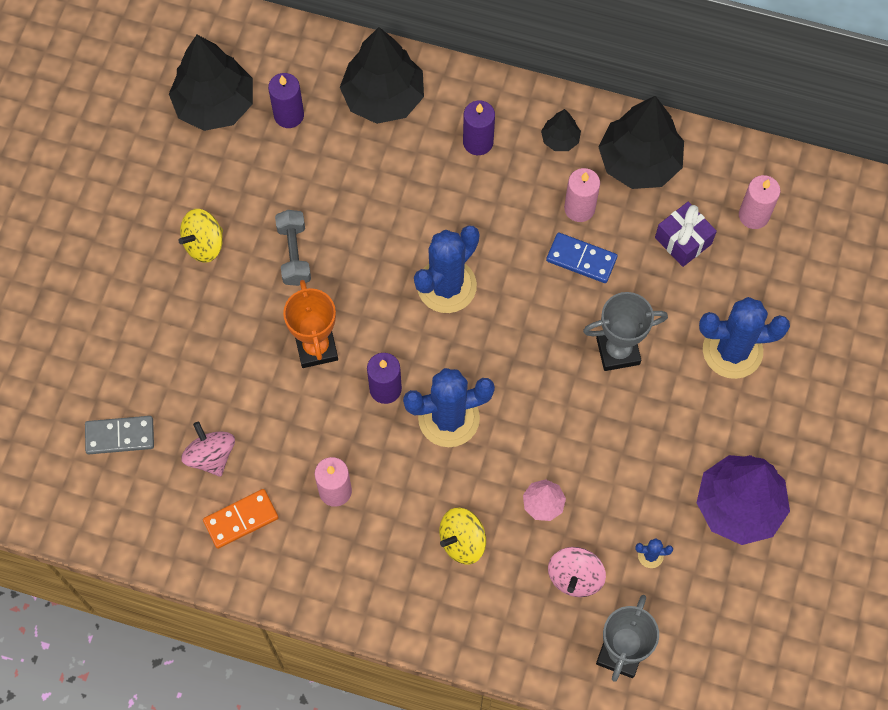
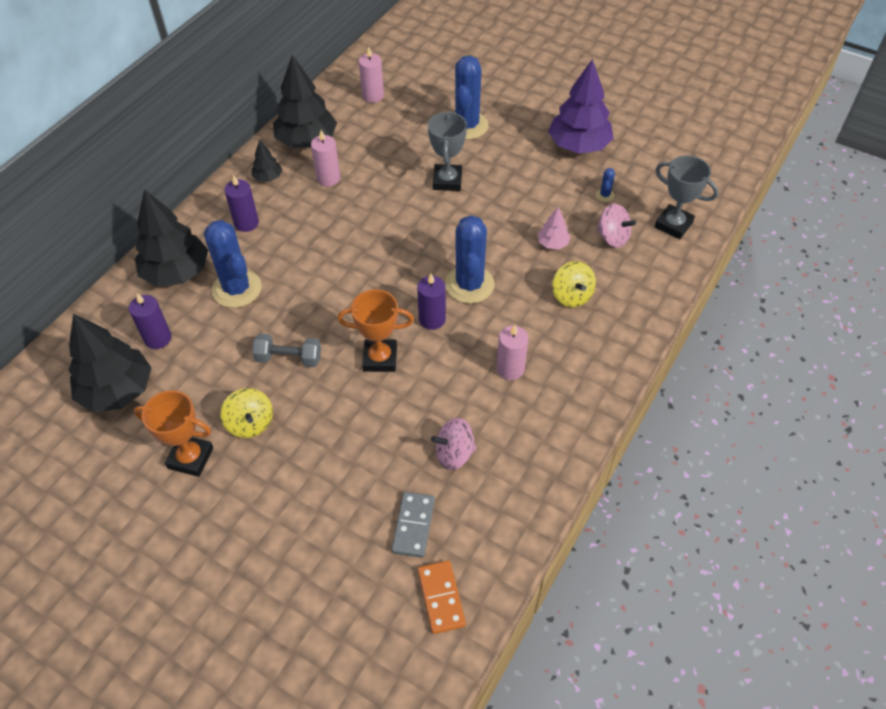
camera: 75 degrees left, 15 degrees down
orange domino [203,489,279,549] -> orange domino moved to [418,560,466,634]
blue cactus [414,225,480,313] -> blue cactus moved to [204,220,262,308]
blue domino [546,233,618,283] -> none
purple gift [655,202,717,267] -> none
none -> orange trophy [134,390,213,477]

